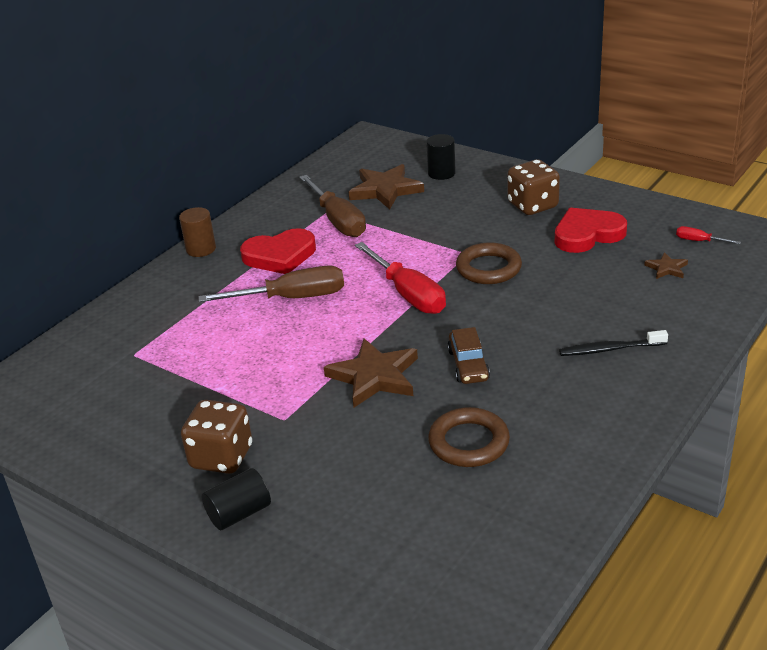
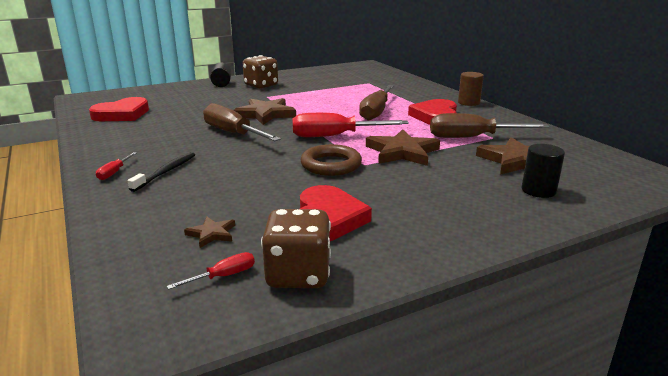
camera: 115 degrees right, 10 degrees down
brown ring [428,407,510,467] -> none
brown car [447,327,490,384] -> brown screwdriver [203,103,281,141]
brown dice [507,160,560,215] -> brown dice moved to [261,209,331,288]
none -> red heart [89,97,149,121]
none -> red screwdriver [96,152,136,180]
none -> brown star [366,129,440,166]

